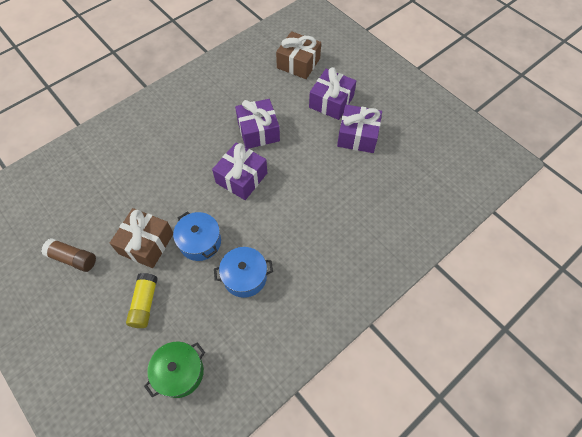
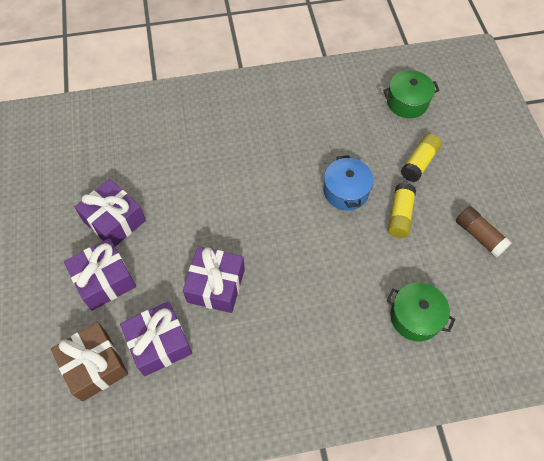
camera: 150 degrees left, 0 degrees up
brown gift [110,208,173,268] -> yellow glue stick [388,183,416,238]
purple gift [212,143,267,200] -> purple gift moved to [120,301,192,377]
blue pot [214,247,273,298] -> none
none -> green pot [387,282,455,341]

